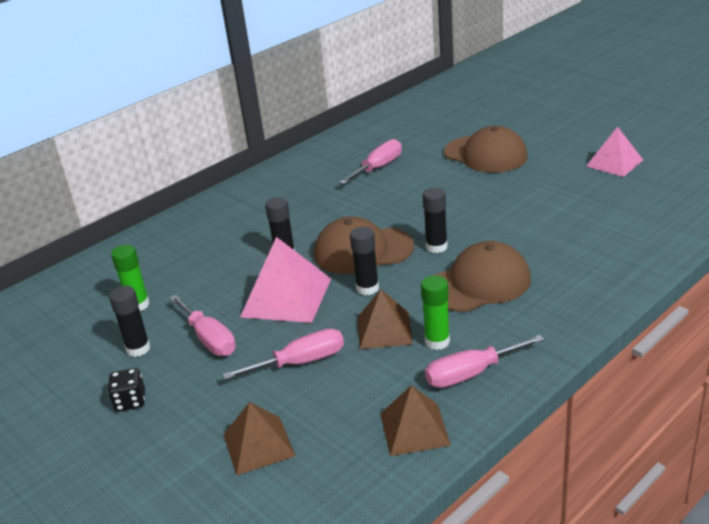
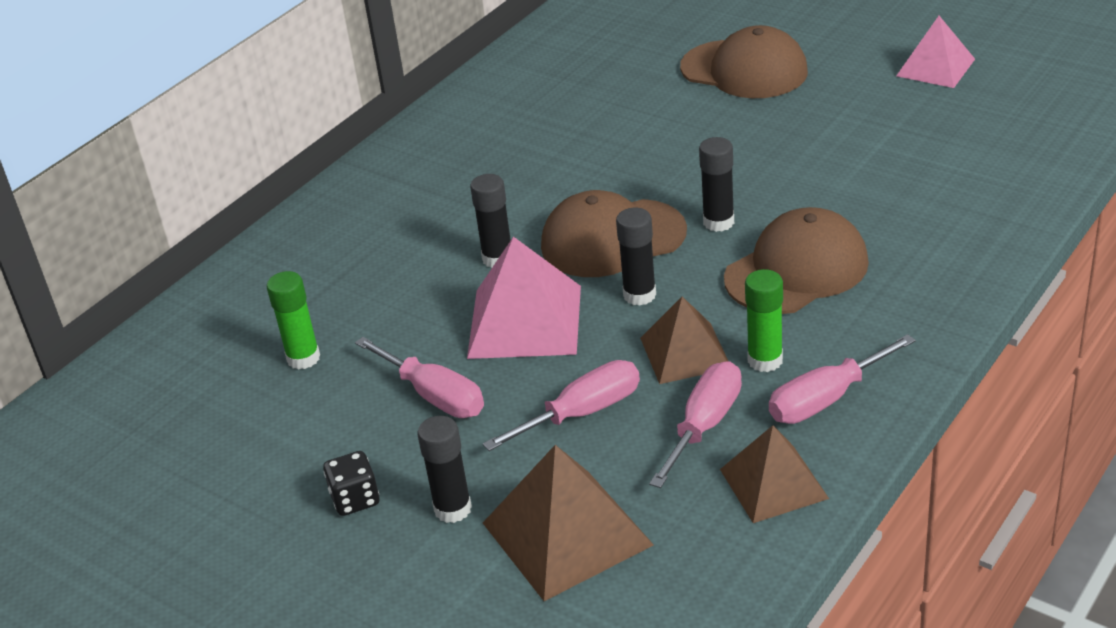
camera: 10 degrees left, 5 degrees up
black glue stick [109,286,150,357] -> black glue stick moved to [418,416,472,523]
brown pyramid [223,402,296,475] -> brown pyramid [483,445,654,601], size x1.51
pink screwdriver [339,139,402,184] -> pink screwdriver moved to [649,361,742,488]

